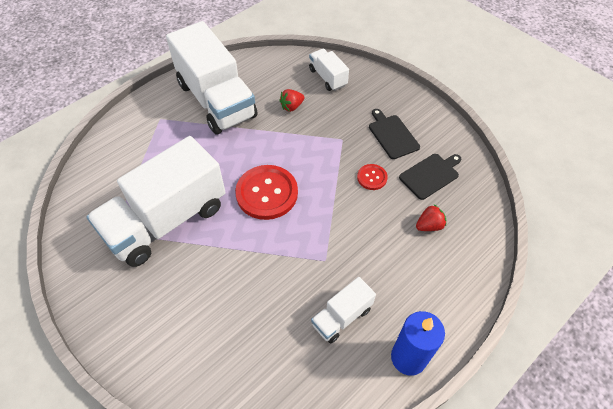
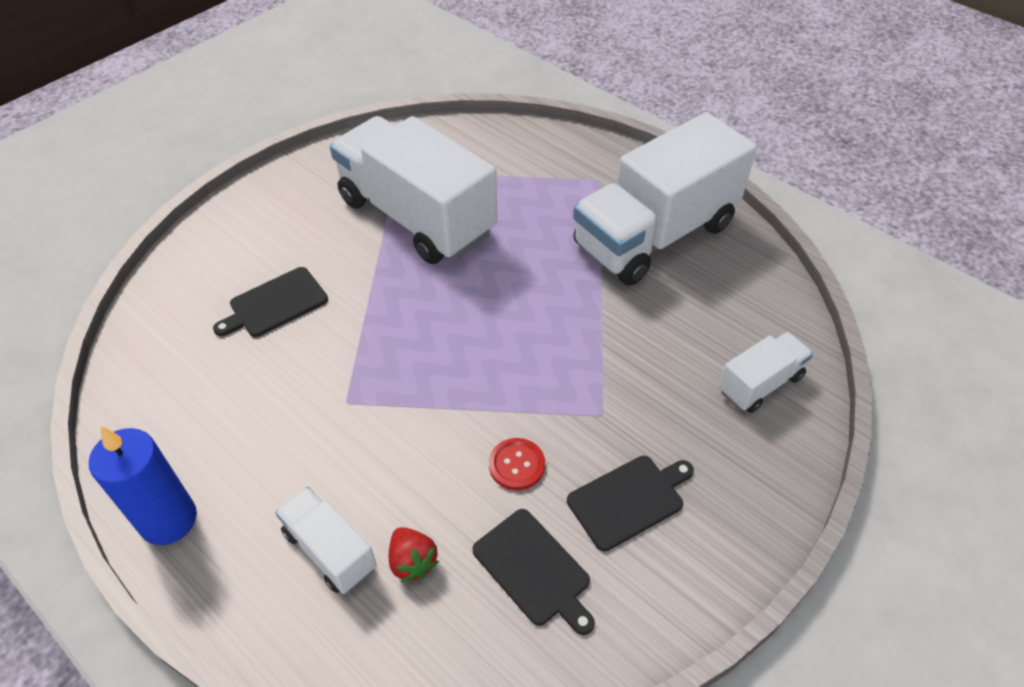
camera: 85 degrees right, 5 degrees down
red button [235,165,298,220] -> none
red strawberry [279,89,304,112] -> none
white truck [311,277,376,343] -> white truck moved to [275,487,377,594]
none -> black cutting board [213,267,328,337]

